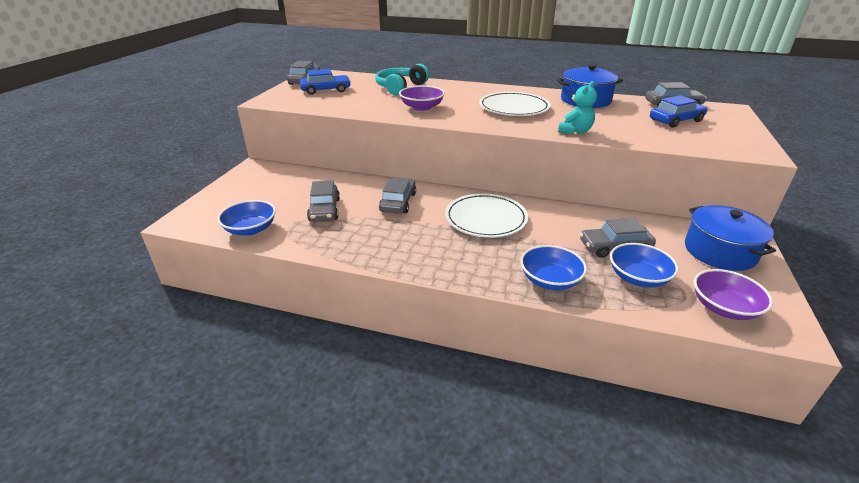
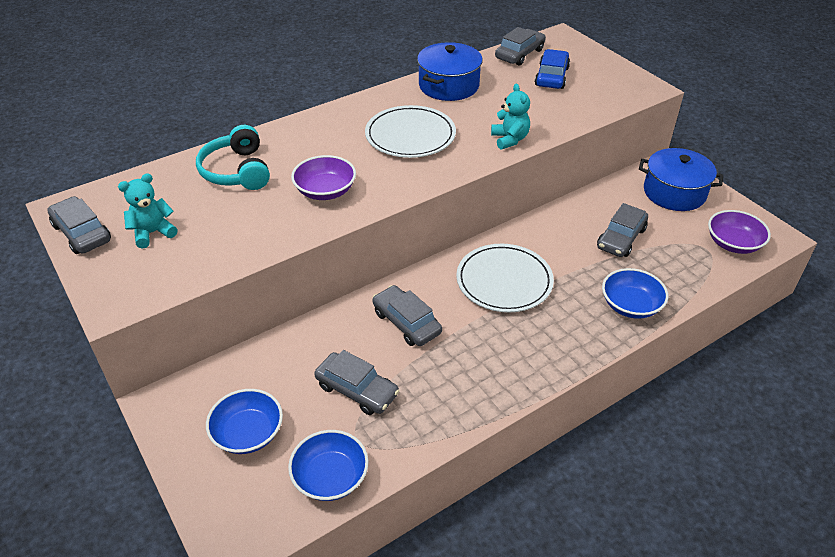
camera: 50 degrees left, 10 degrees up
blue car [300,69,351,95] -> turquoise teddy bear [118,173,177,249]
blue bowl [610,243,679,288] -> blue bowl moved to [206,389,283,454]

